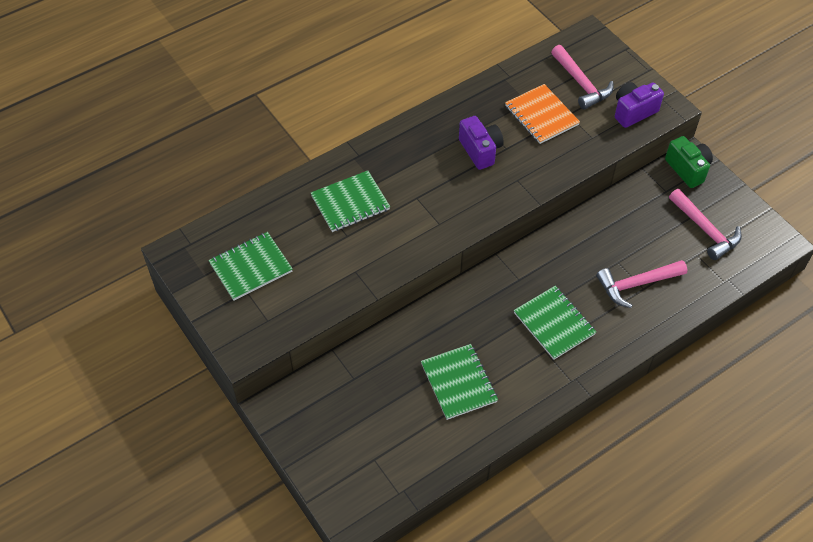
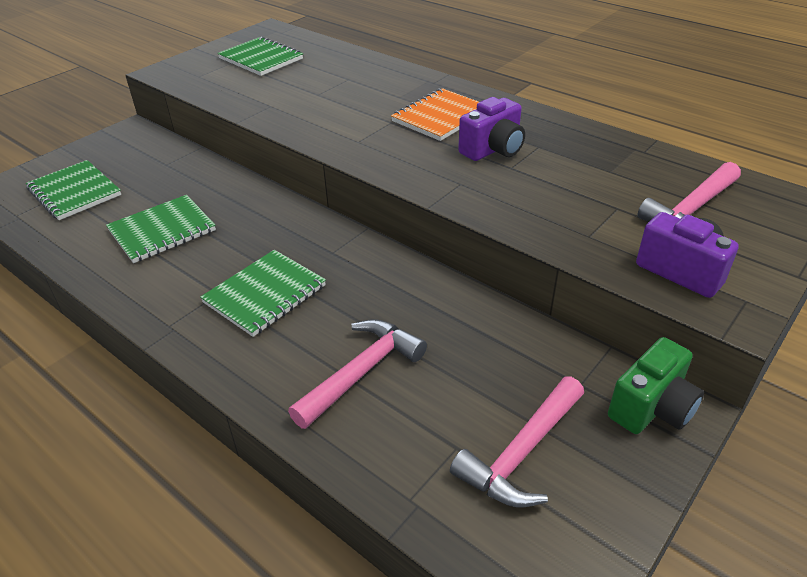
camera: 75 degrees right, 15 degrees down
green notebook [311,171,390,232] -> green notebook moved to [26,160,121,220]
orange notebook [505,84,580,144] -> orange notebook moved to [391,88,479,141]
pink hammer [597,260,687,308] -> pink hammer turned 75 degrees clockwise [288,319,427,429]

